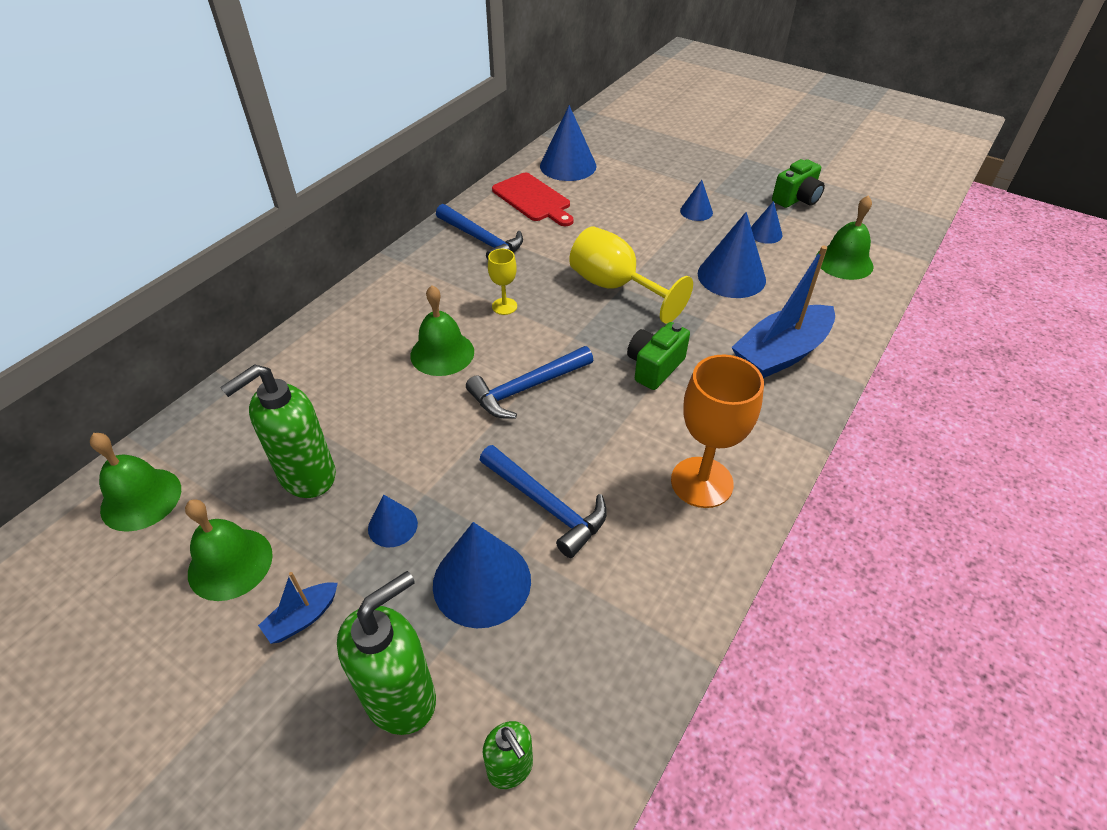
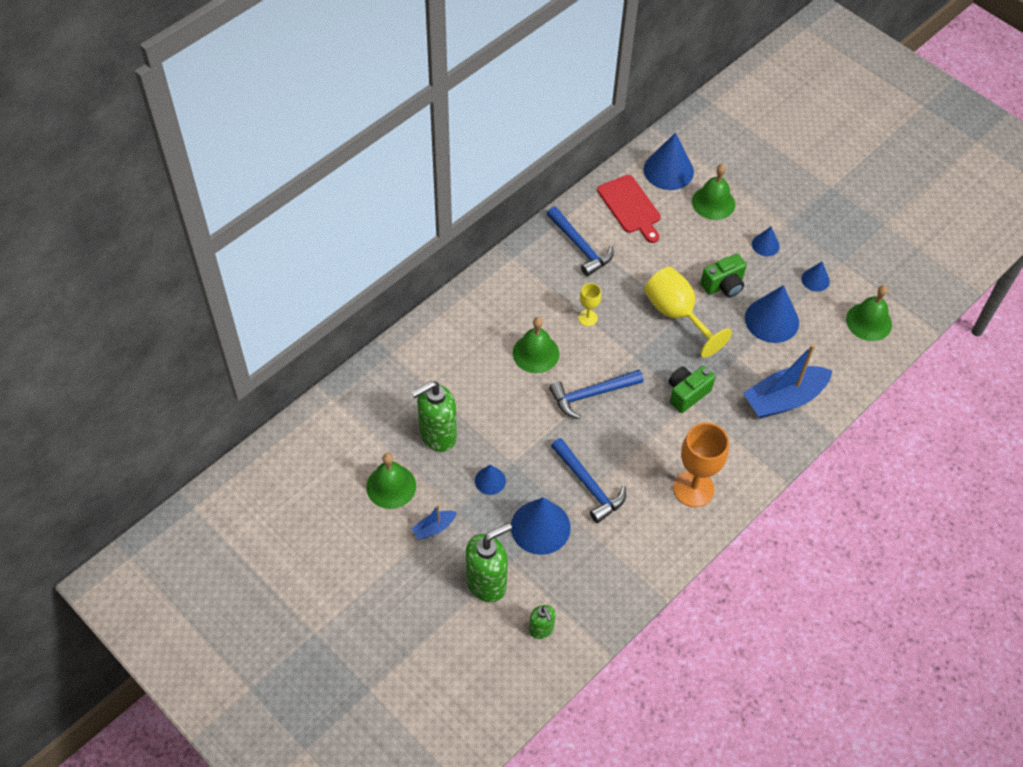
camera: 10 degrees right, 10 degrees up
green bell [90,433,181,532] -> green bell moved to [692,164,735,220]
green camera [772,159,825,208] -> green camera moved to [700,254,747,297]

